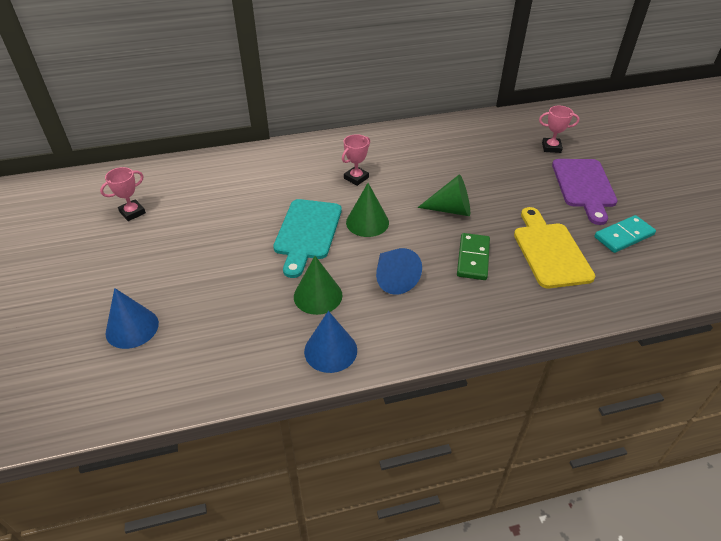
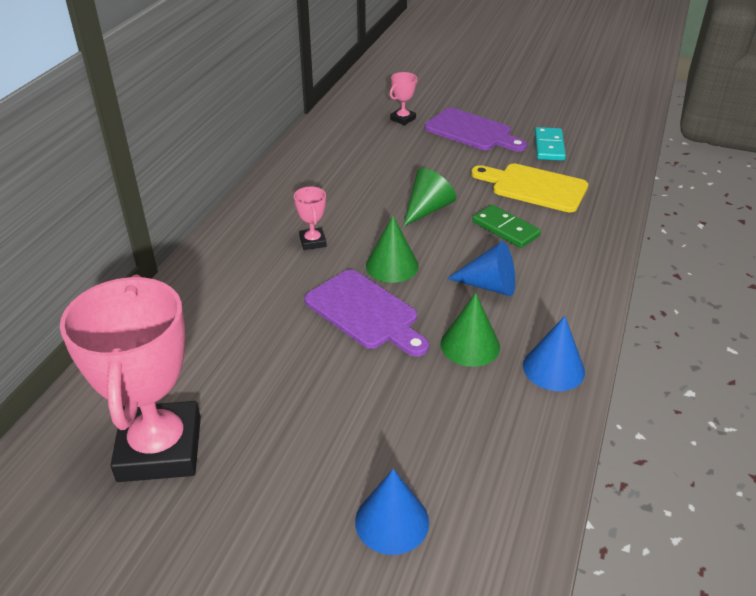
camera: 55 degrees left, 5 degrees down
pink trophy [100,167,146,221] -> pink trophy [60,275,201,482], size x2.43
turquoise cutting board [273,199,342,278] -> purple cutting board [304,270,429,357]

